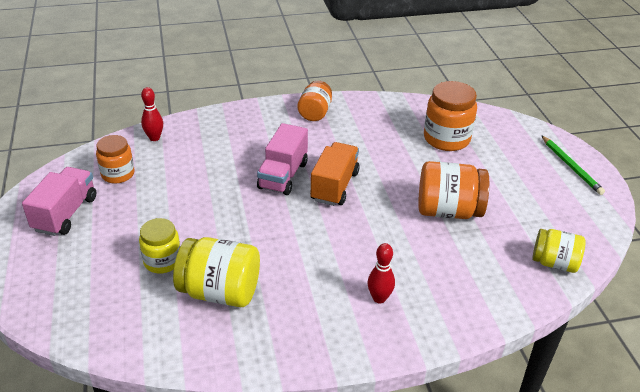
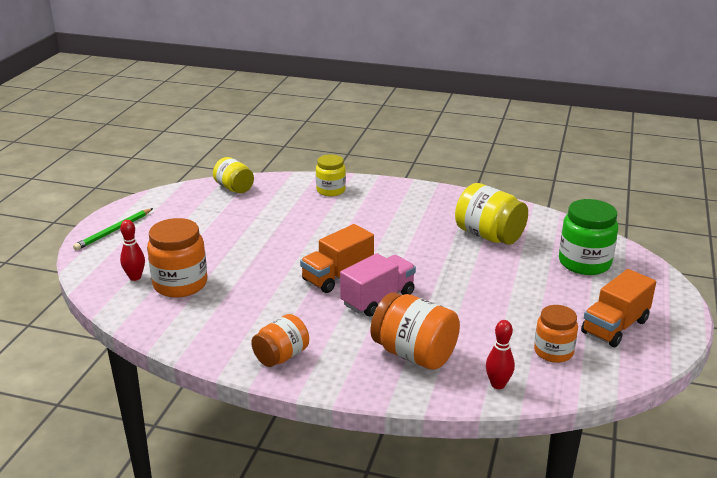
camera: 150 degrees left, 10 degrees down
pink truck [22,167,96,236] -> orange truck [581,269,656,347]
yellow jar [139,218,180,274] -> yellow jar moved to [316,154,346,196]
red bowling pin [368,243,395,303] -> red bowling pin moved to [120,220,145,281]
orange jar [418,161,489,219] -> orange jar moved to [371,292,460,370]
green pencil [541,135,605,195] -> green pencil turned 150 degrees counterclockwise [73,208,153,250]
none -> green jar [559,199,618,275]

